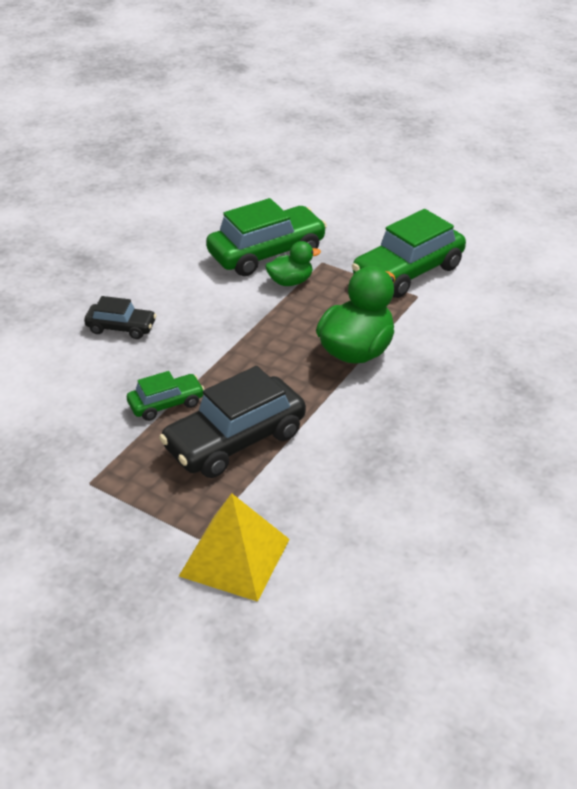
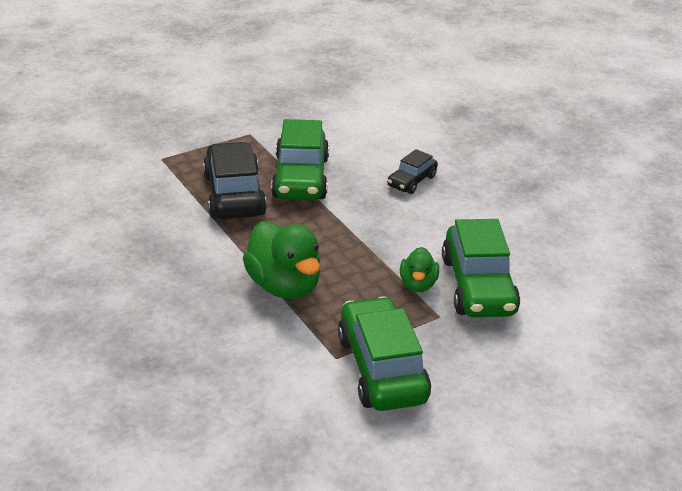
camera: 115 degrees right, 5 degrees down
green car [127,371,205,421] -> green car [271,119,329,200], size x1.87
yellow pyramid [179,493,290,602] -> none

